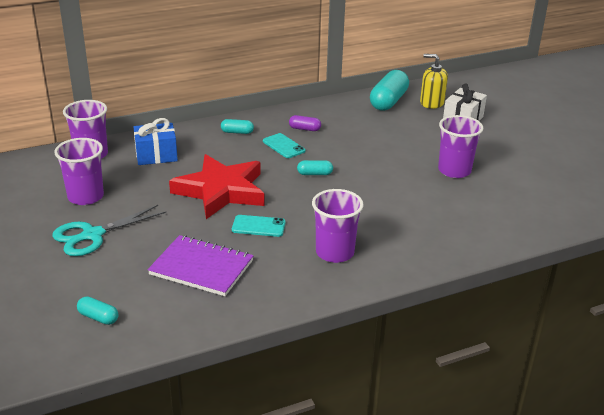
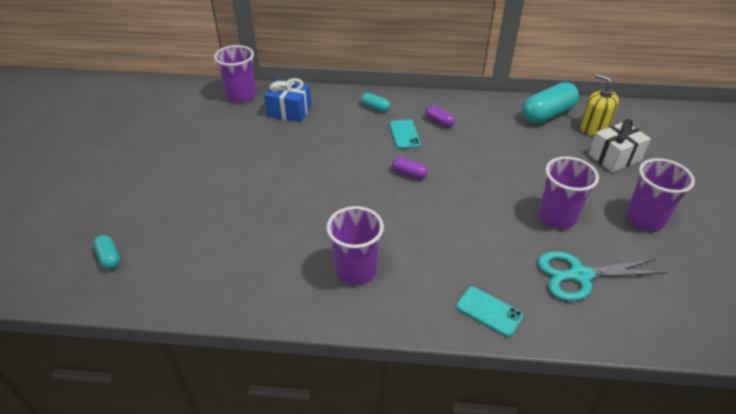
camera: 30 degrees right, 10 degrees up
turquoise scissors [52,205,166,256] -> turquoise scissors moved to [538,251,667,301]
purple cup [54,138,104,205] -> purple cup moved to [626,158,695,231]
purple notebook [148,235,254,296] -> none
red star [169,154,264,219] -> none
turquoise phone [232,215,286,237] -> turquoise phone moved to [456,286,524,337]
turquoise capsule [297,160,333,175] -> purple capsule [392,157,428,179]

